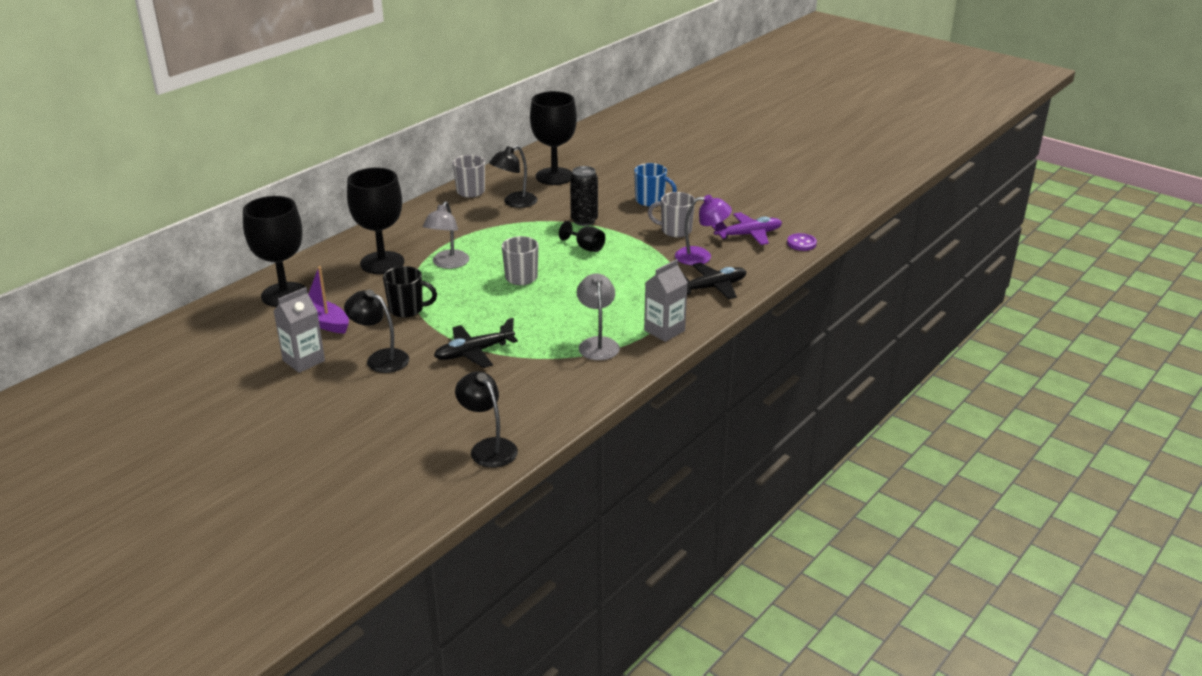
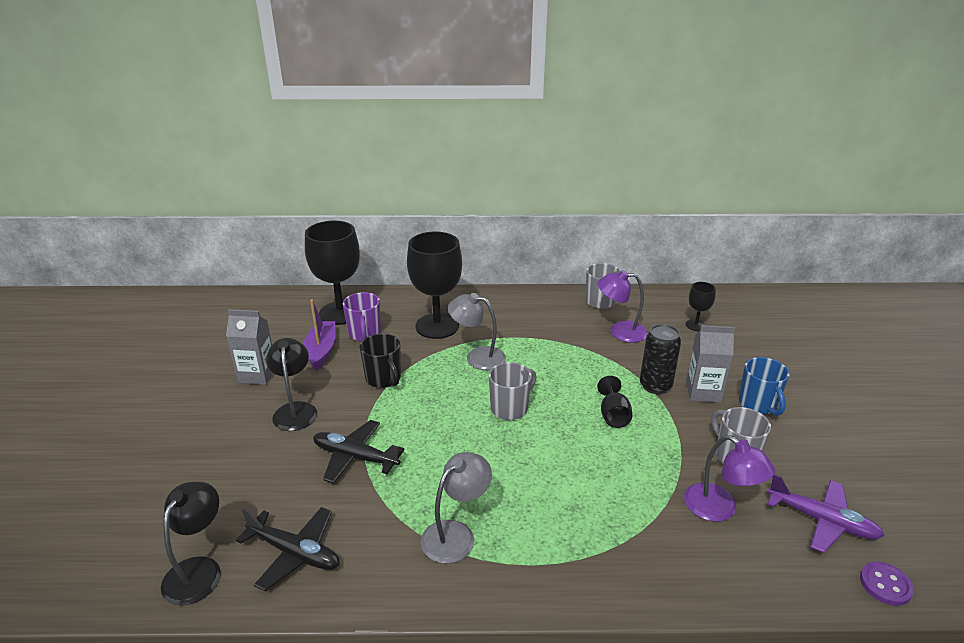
camera: 50 degrees right, 0 degrees up
grey lamp [423,201,469,269] -> grey lamp turned 45 degrees clockwise [448,293,506,370]
black lamp [489,145,538,208] -> purple lamp [597,270,648,343]
black goblet [530,91,577,185] -> black goblet [686,282,716,331], size x0.47
grey carton [644,259,688,342] -> grey carton moved to [686,325,735,403]
black plane [683,263,746,300] -> black plane moved to [236,507,340,591]
none -> purple mug [343,292,381,341]

